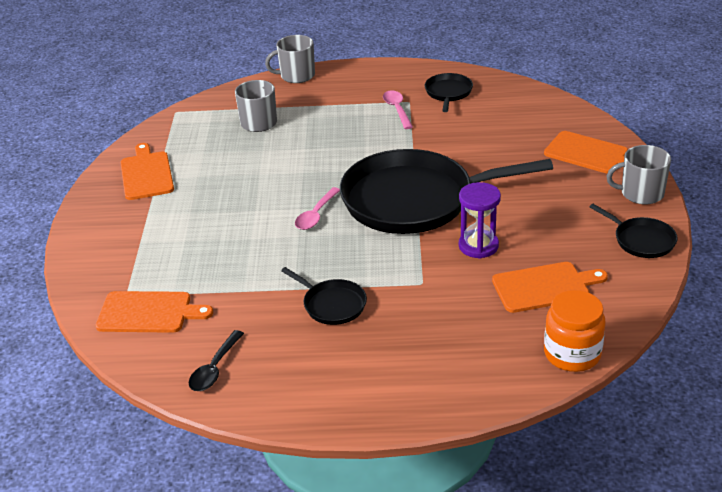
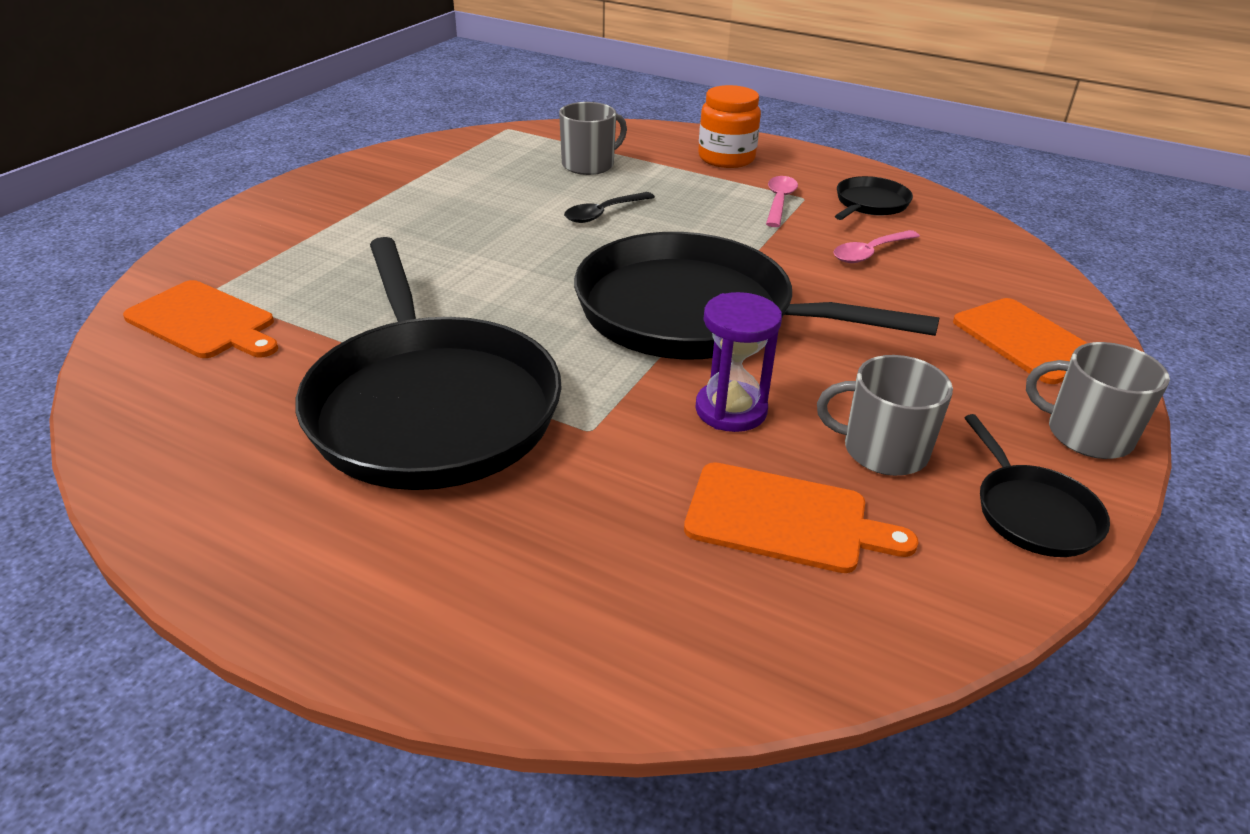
camera: 25 degrees right, 0 degrees up
orange cutting board [120,143,174,200] -> none
black spoon [189,330,244,391] -> black spoon moved to [564,192,655,223]
grey mug [265,35,315,83] -> grey mug moved to [817,355,953,476]
black pan [281,267,367,325] -> black pan [296,237,562,490], size x2.33
pink spoon [295,187,340,230] -> pink spoon moved to [833,230,920,263]
orange jar [544,290,606,372] -> orange jar moved to [698,85,761,168]

